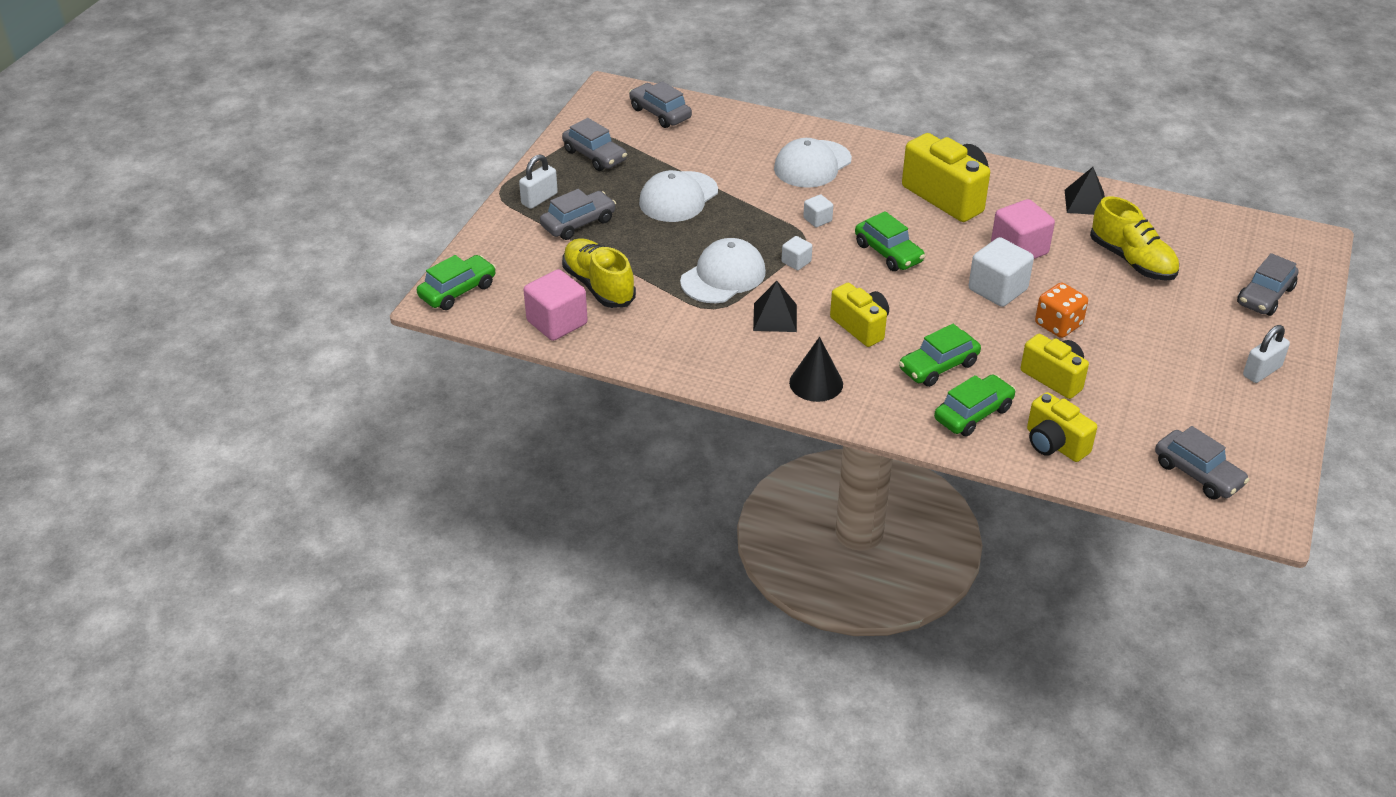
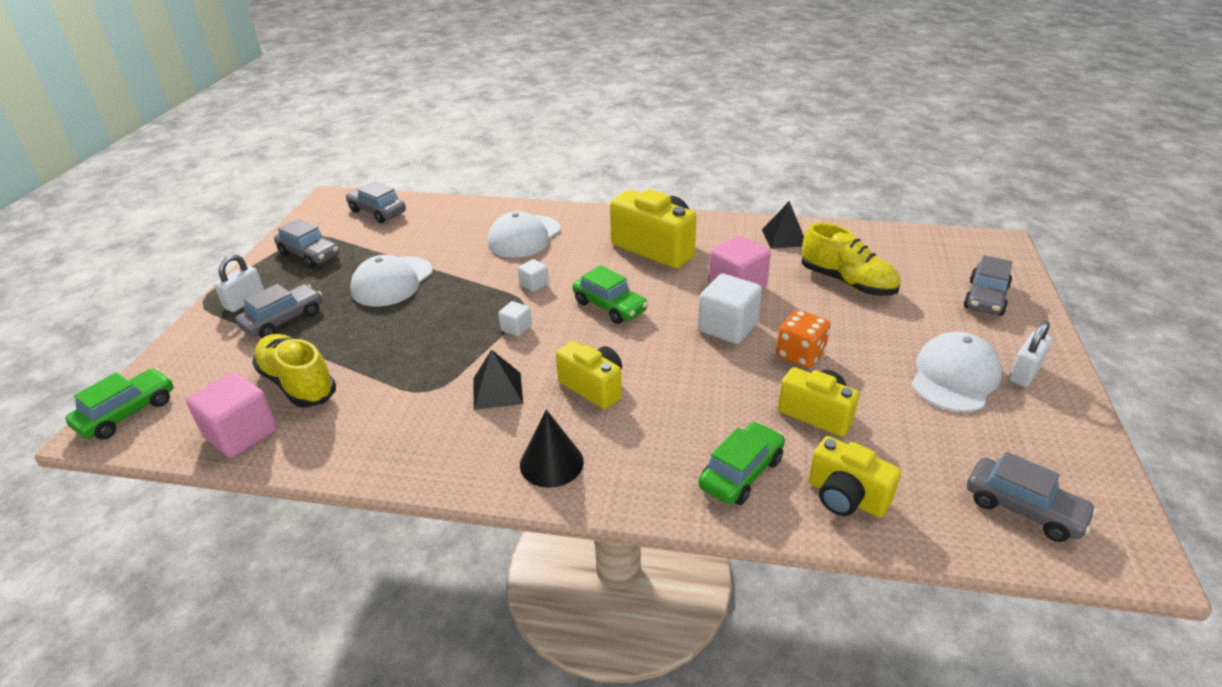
camera: 10 degrees left, 5 degrees down
white cap [680,238,766,303] -> white cap moved to [911,332,1002,412]
green car [899,324,981,387] -> none

